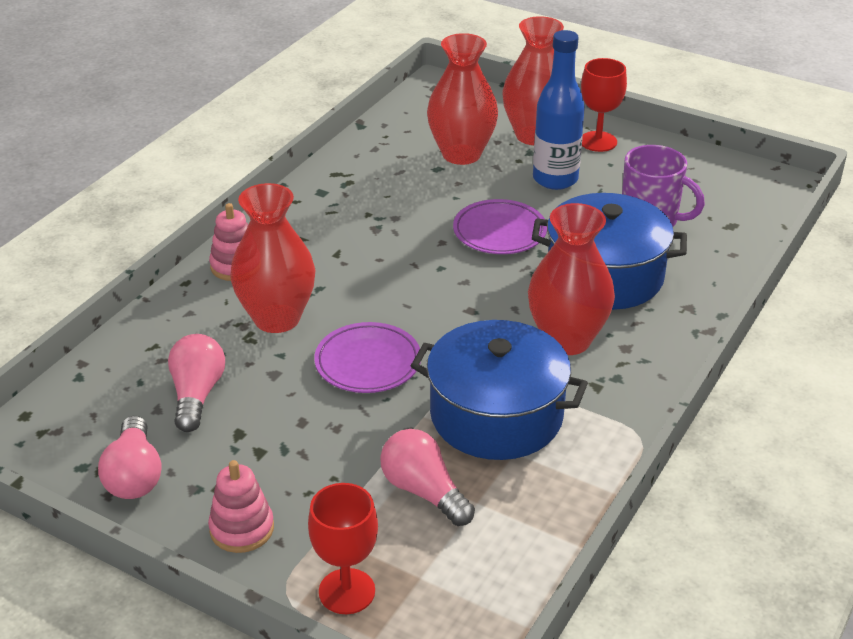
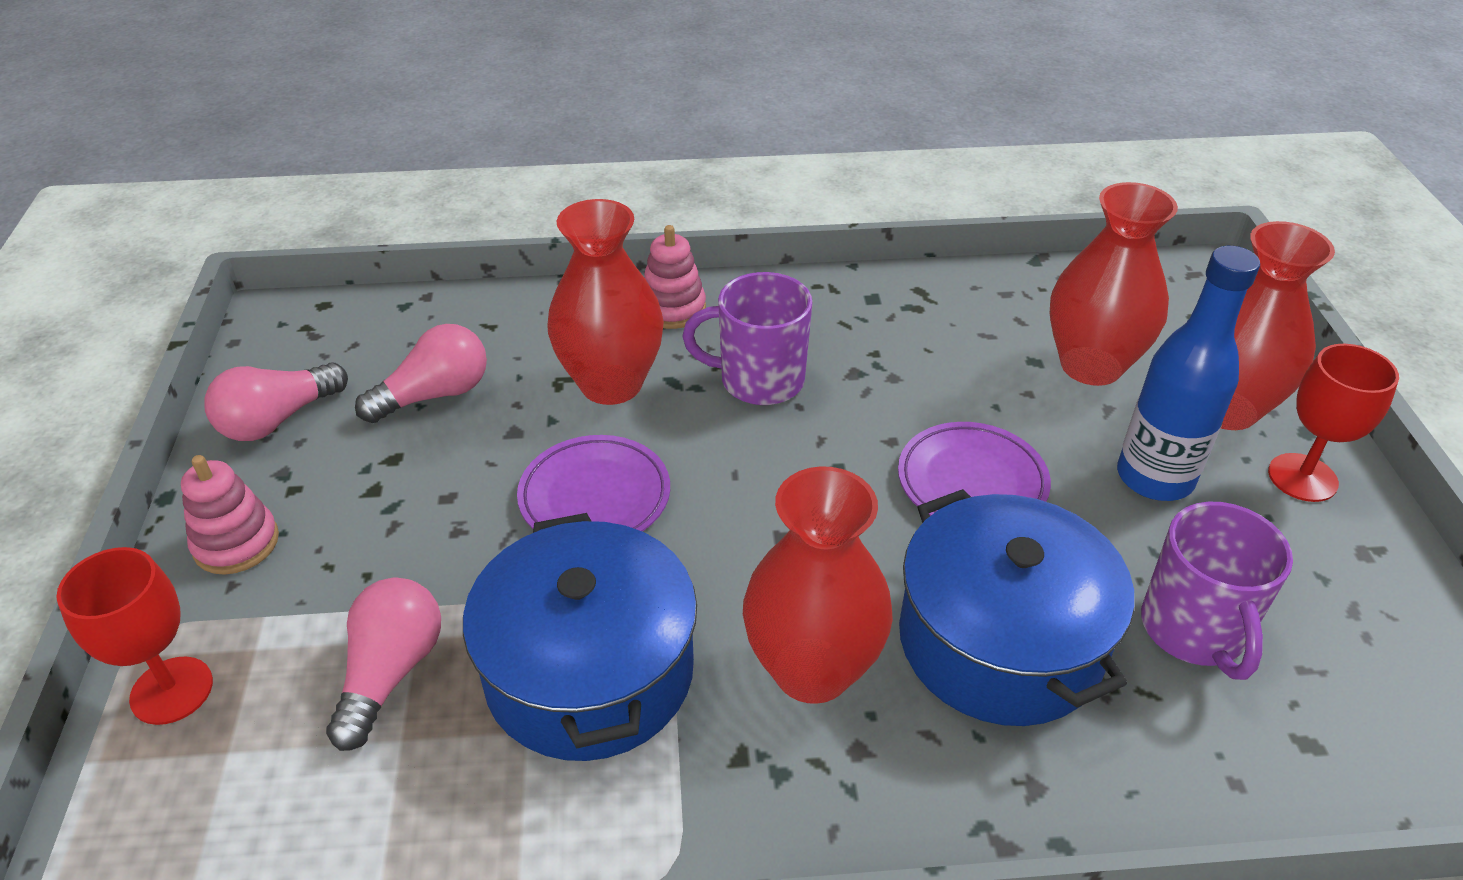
camera: 55 degrees right, 5 degrees up
none -> purple mug [682,272,813,405]

